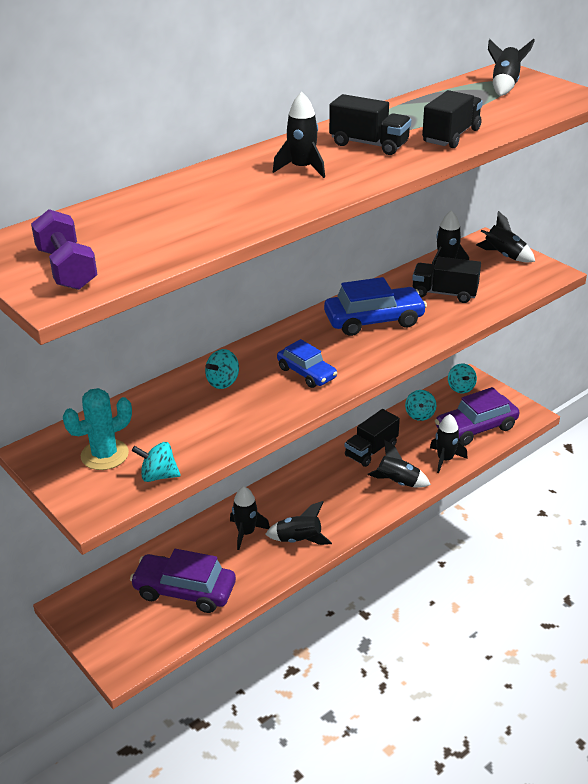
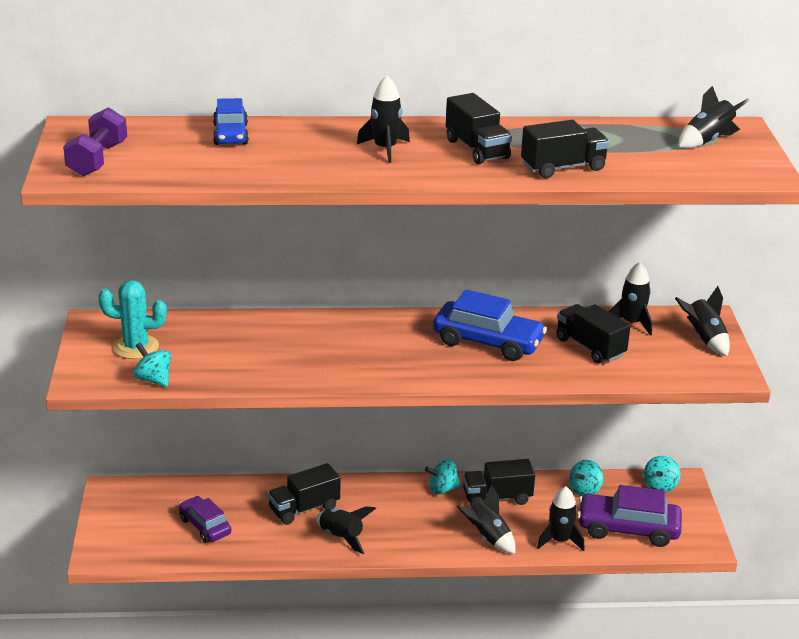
camera: 35 degrees right, 5 degrees down
purple car [130,549,236,613] -> purple car [179,496,231,543], size x0.63
turquoise spinning top [205,349,239,389] -> turquoise spinning top moved to [425,460,461,495]
black rocket [230,486,270,550] -> black truck [268,463,340,525]
blue car [277,339,337,388] -> blue car moved to [213,98,249,145]

